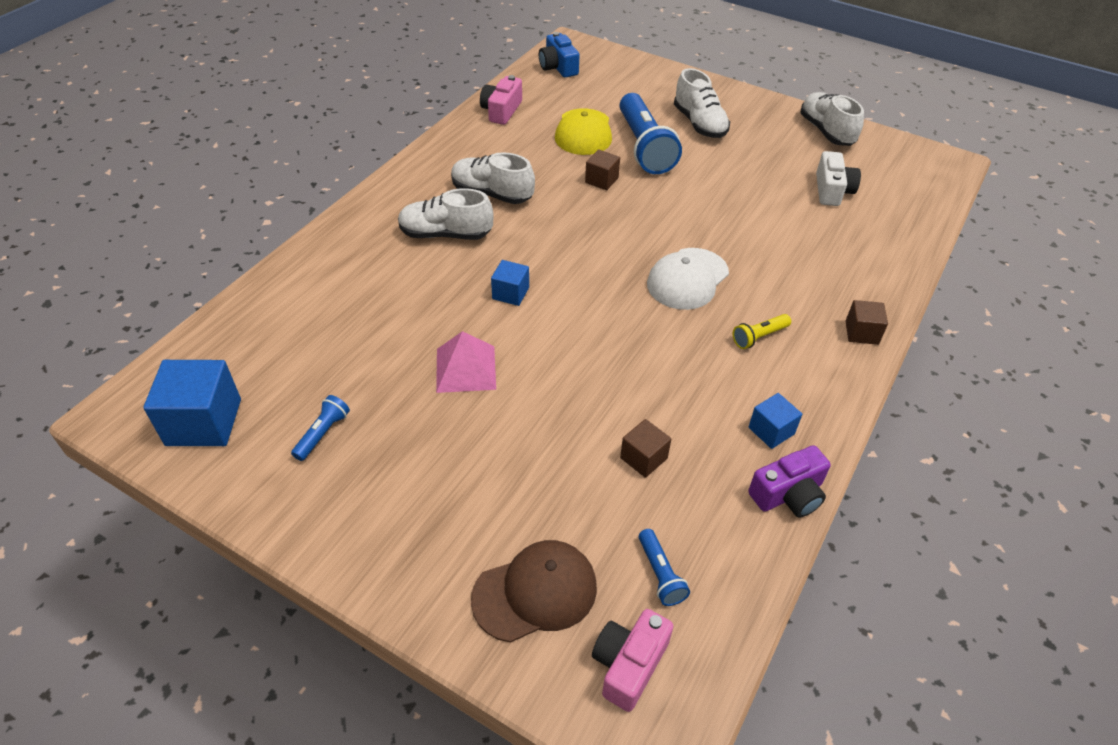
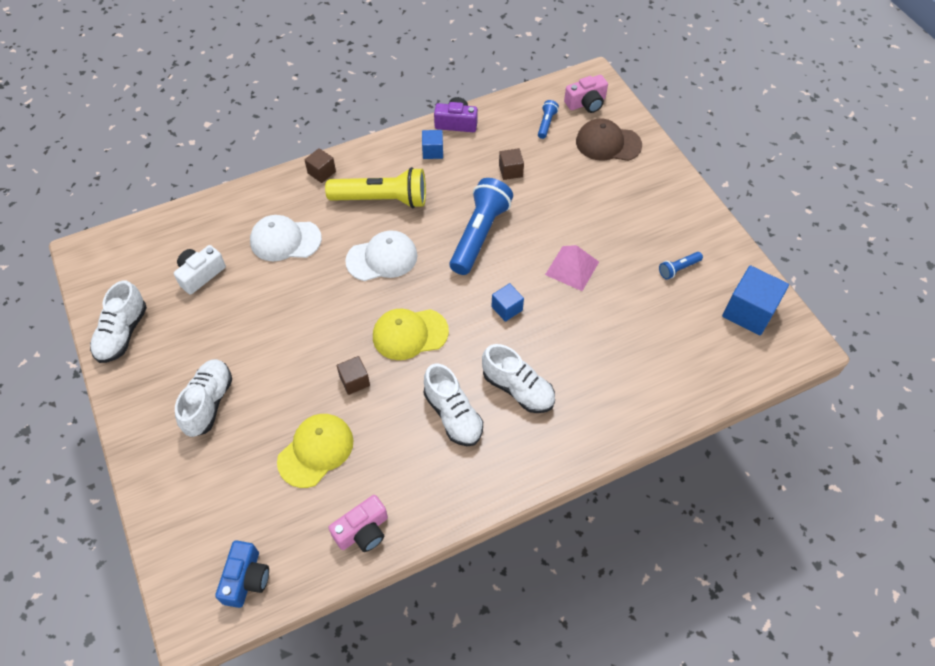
camera: 145 degrees left, 10 degrees up
blue flashlight [620,93,682,174] -> blue flashlight moved to [449,178,513,275]
yellow flashlight [733,314,791,349] -> yellow flashlight [325,167,426,208], size x2.24
none -> white cap [250,215,322,261]
none -> yellow cap [373,308,449,360]

